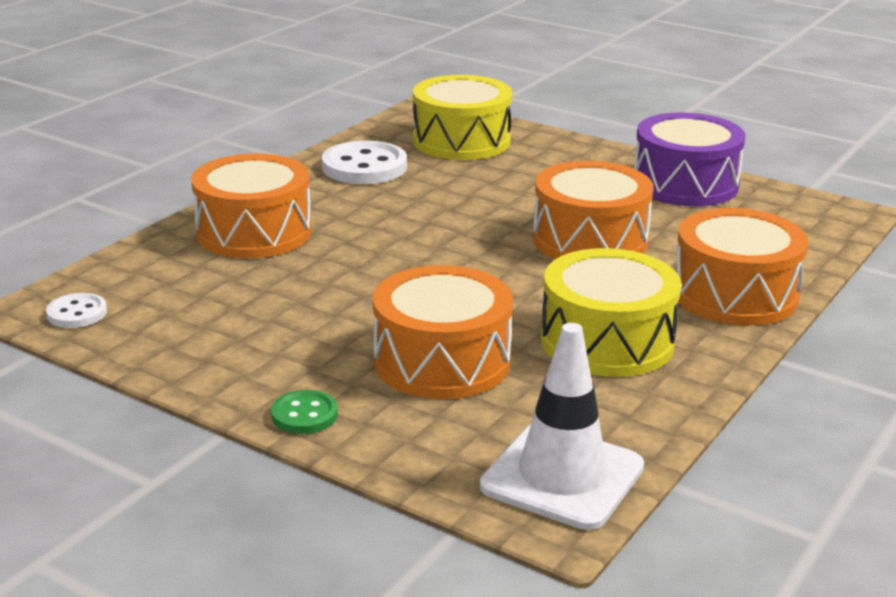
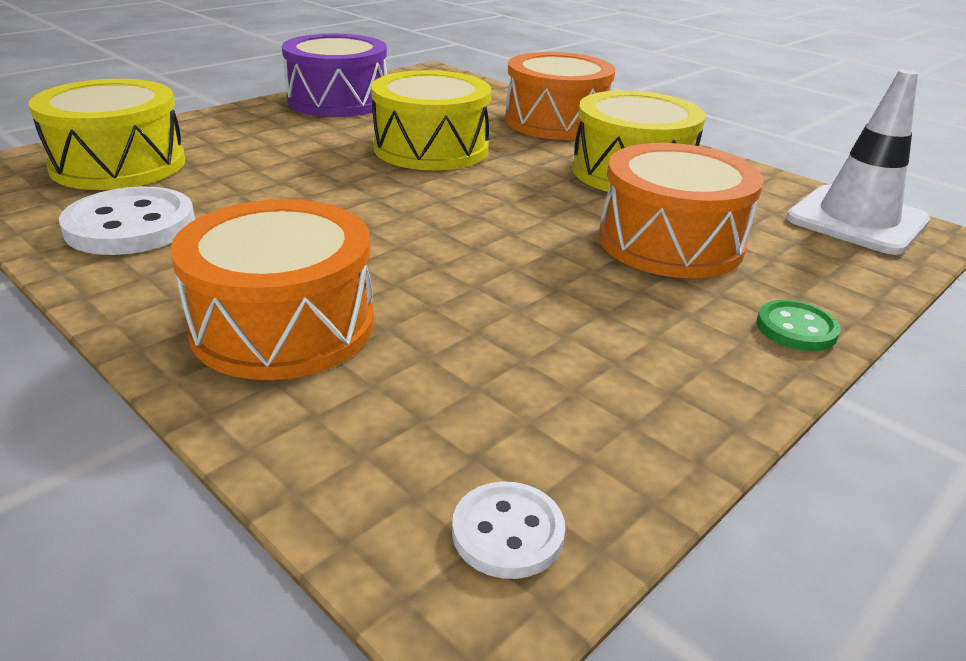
camera: 80 degrees left, 5 degrees up
orange drum [533,161,654,259] -> yellow drum [371,70,491,170]

